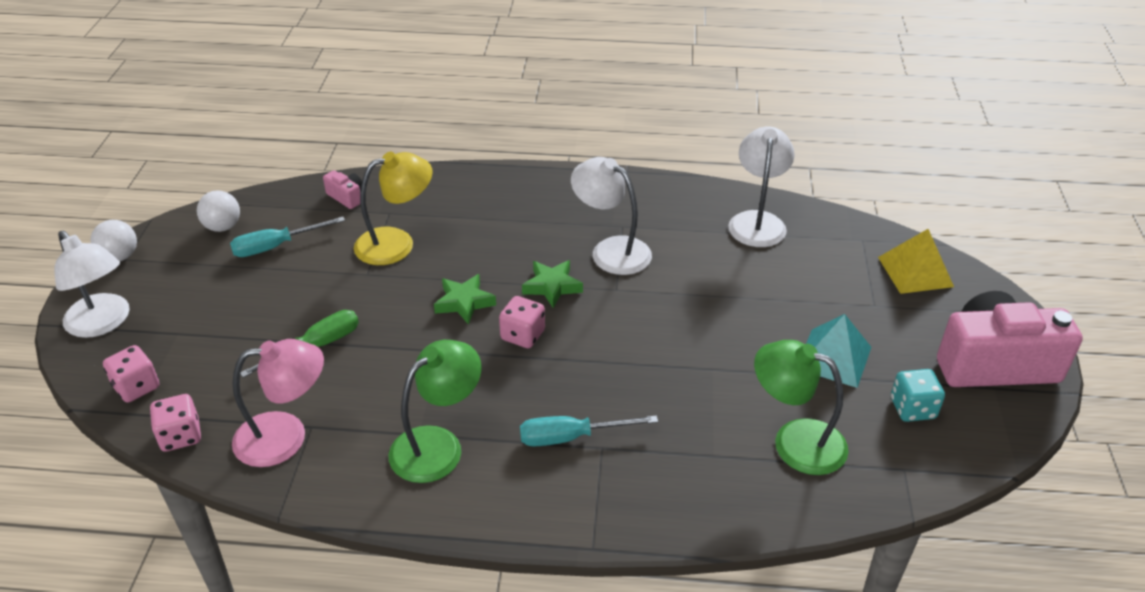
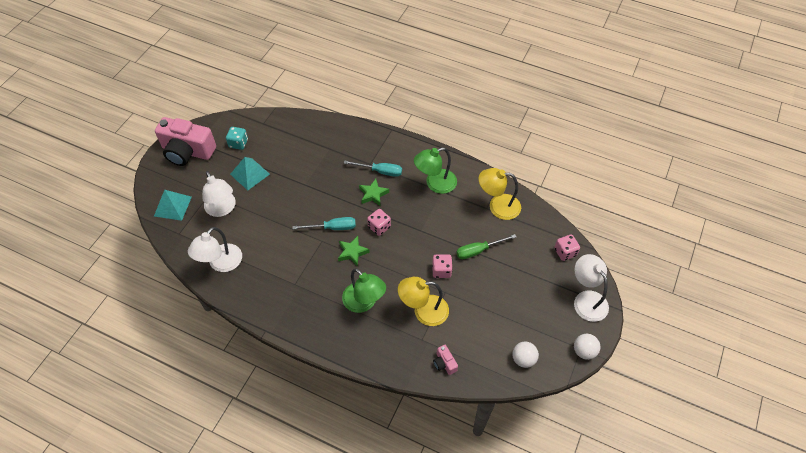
camera: 160 degrees left, 15 degrees up
pink dice [150,394,201,452] -> pink dice moved to [432,254,453,278]
turquoise screwdriver [230,217,345,257] -> turquoise screwdriver moved to [293,217,356,230]
pink lamp [232,339,324,467] -> yellow lamp [479,168,521,220]
green star [434,274,496,325] -> green star moved to [359,179,389,206]
white lamp [571,157,652,275] -> white lamp moved to [202,171,236,217]
green lamp [754,340,849,475] -> green lamp moved to [342,268,386,313]
yellow pyramid [878,229,954,294] -> turquoise pyramid [154,190,192,221]

